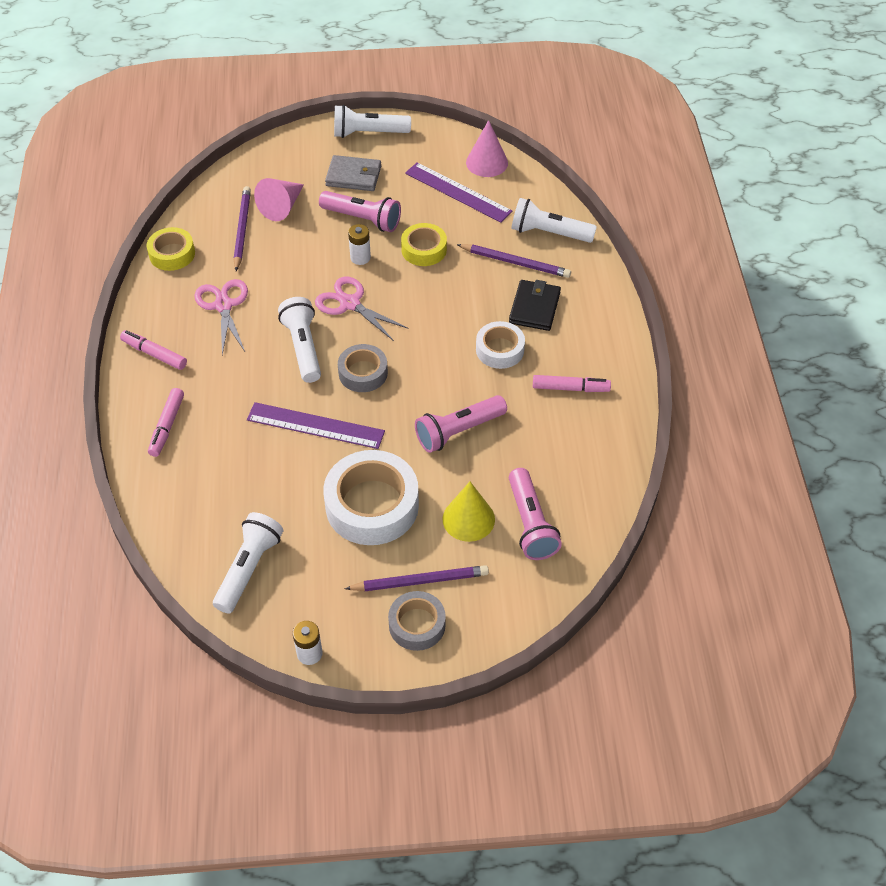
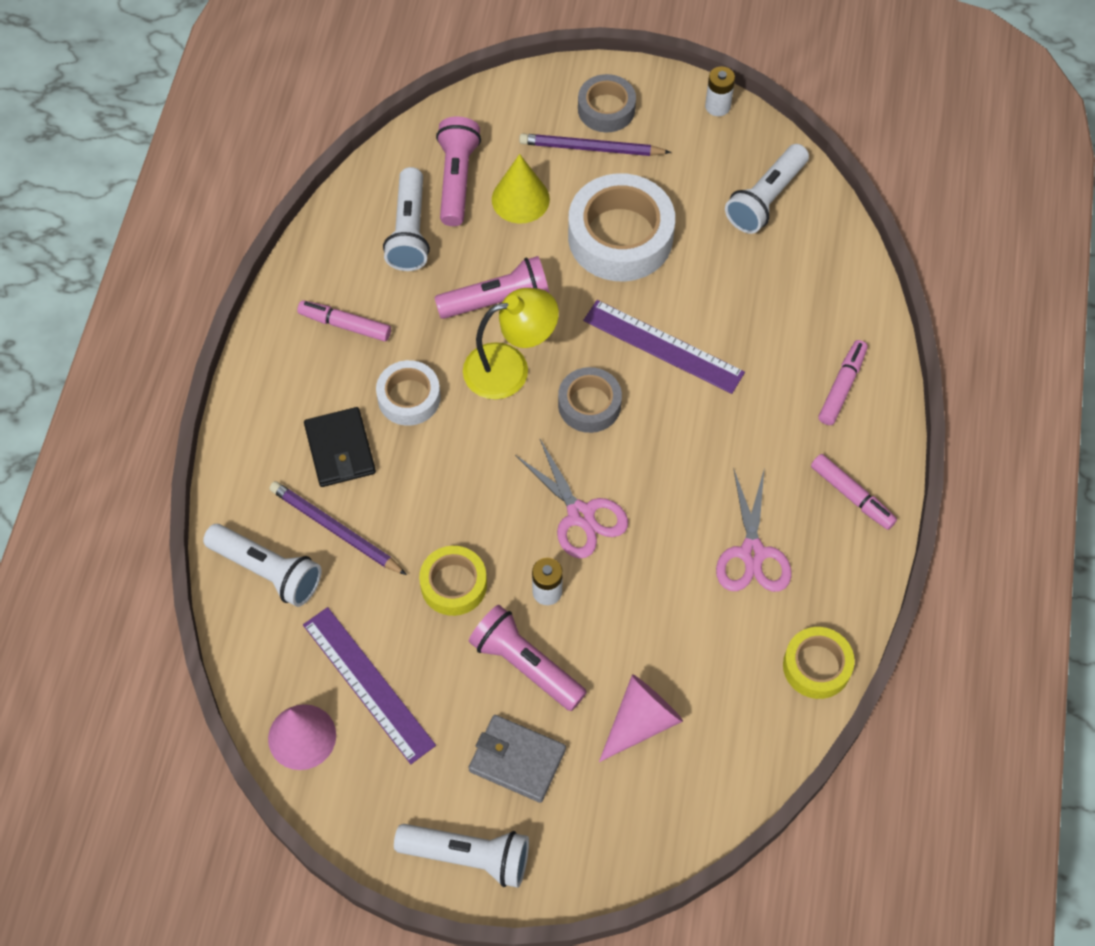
camera: 165 degrees left, 10 degrees up
purple pencil [234,186,251,271] -> none
white flashlight [278,297,321,383] -> white flashlight moved to [383,167,430,271]
black wallet [509,280,561,331] -> black wallet turned 45 degrees counterclockwise [304,407,376,487]
none -> yellow lamp [463,288,559,399]

